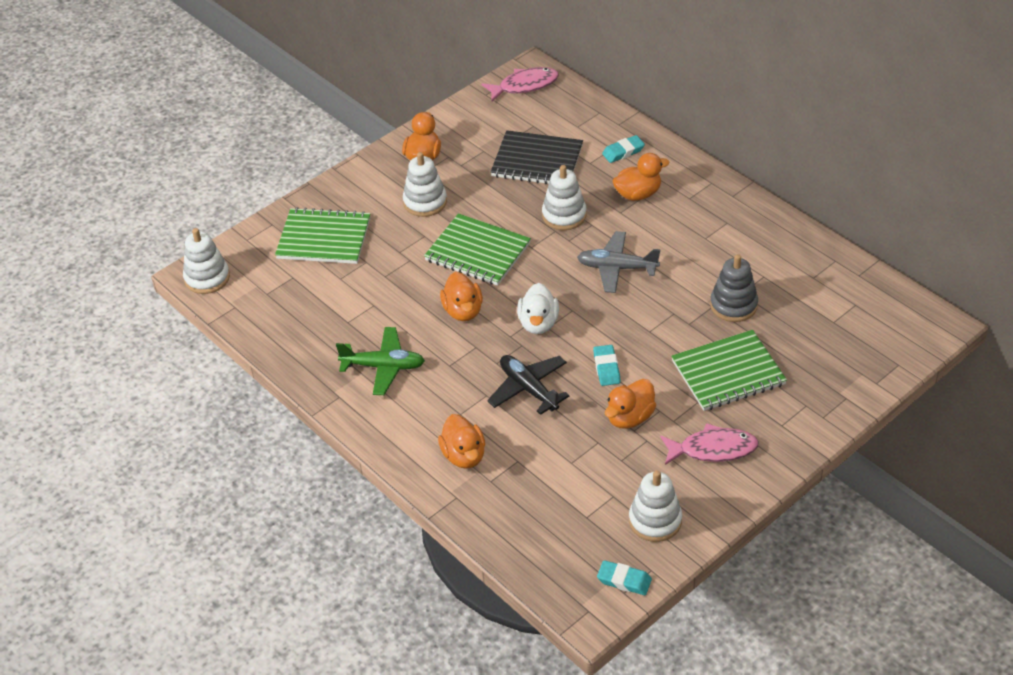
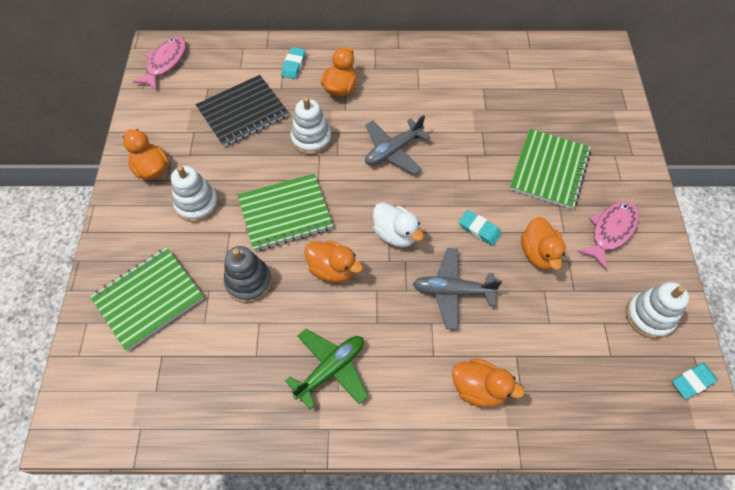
camera: 50 degrees left, 15 degrees up
white stacking toy [183,228,230,294] -> none
black plane [487,355,569,415] -> grey plane [413,248,502,330]
grey stacking toy [710,254,758,322] -> grey stacking toy moved to [224,246,272,303]

